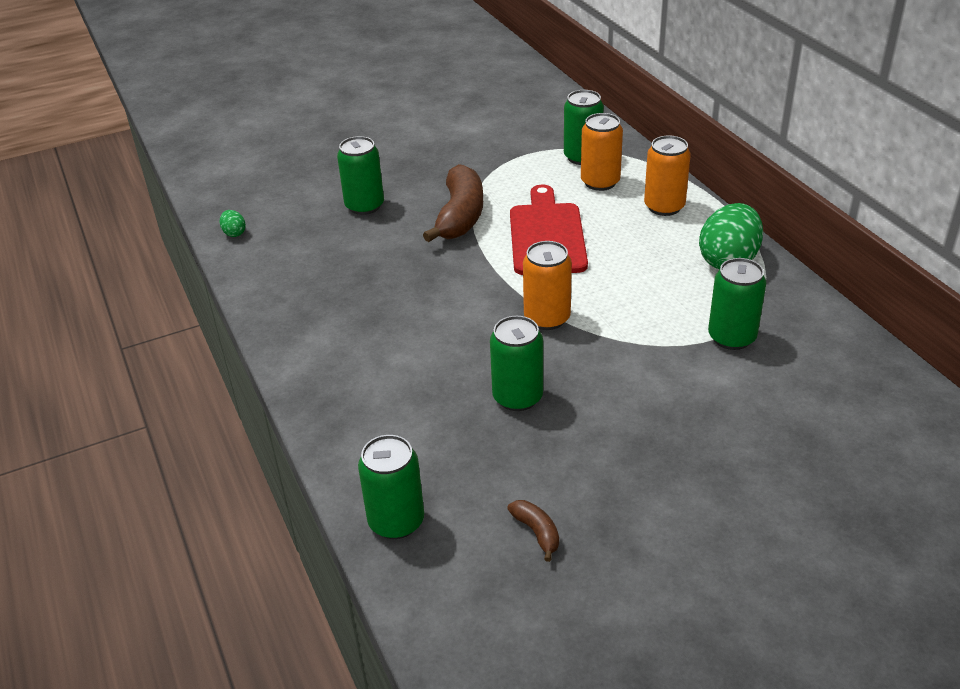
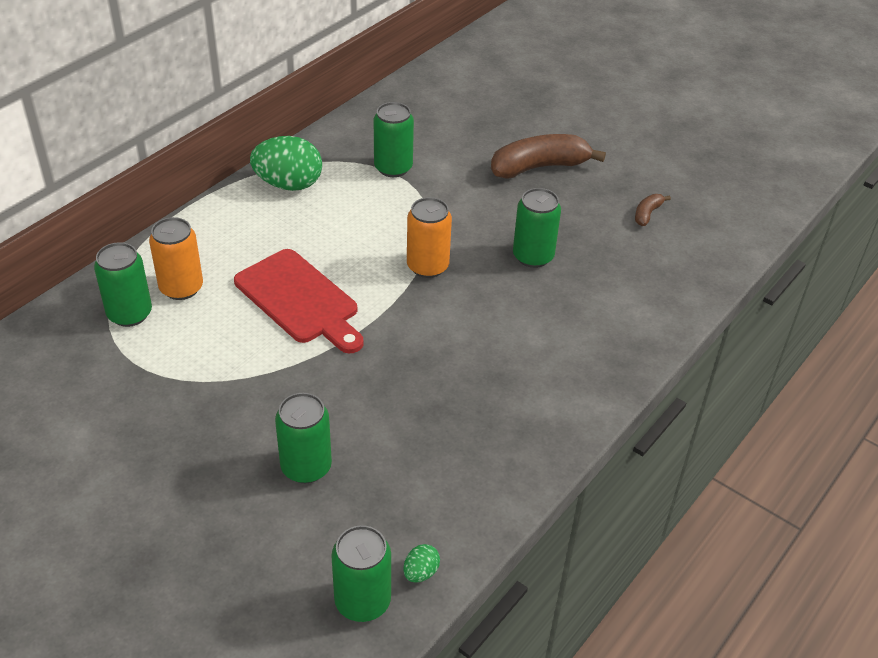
camera: 120 degrees left, 5 degrees up
green can [358,435,424,539] -> green can moved to [331,525,391,622]
brown banana [423,164,483,242] -> brown banana moved to [491,134,606,179]
red cutting board [510,185,588,275] -> red cutting board turned 105 degrees counterclockwise [234,249,364,353]
orange can [644,135,691,216] -> none

